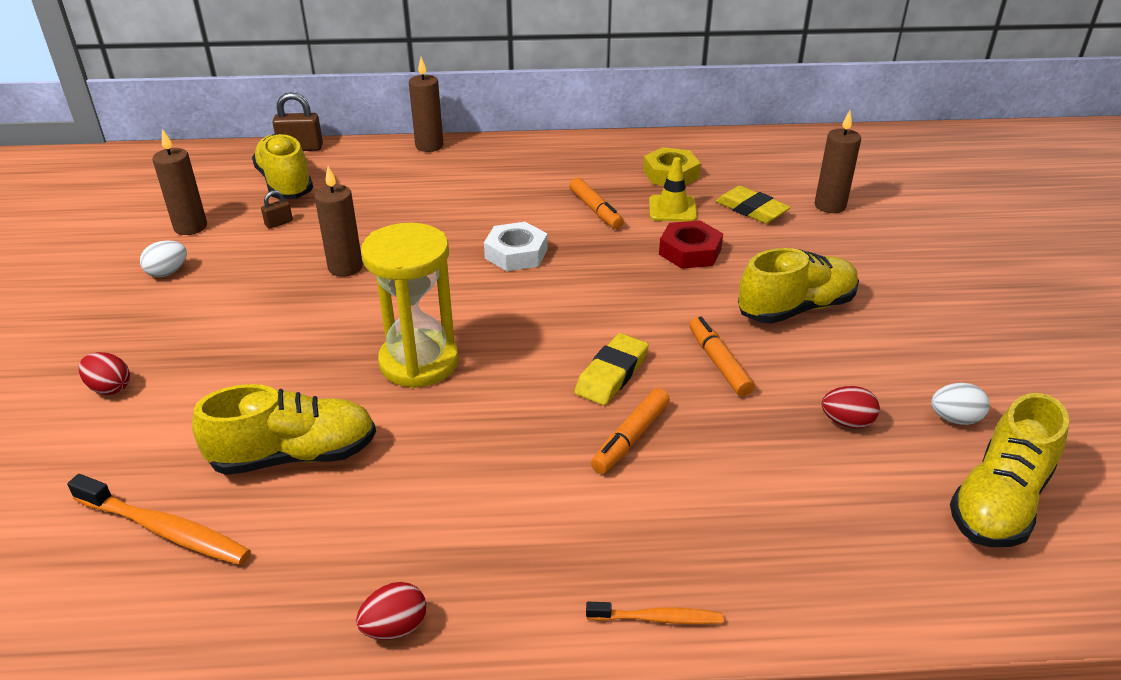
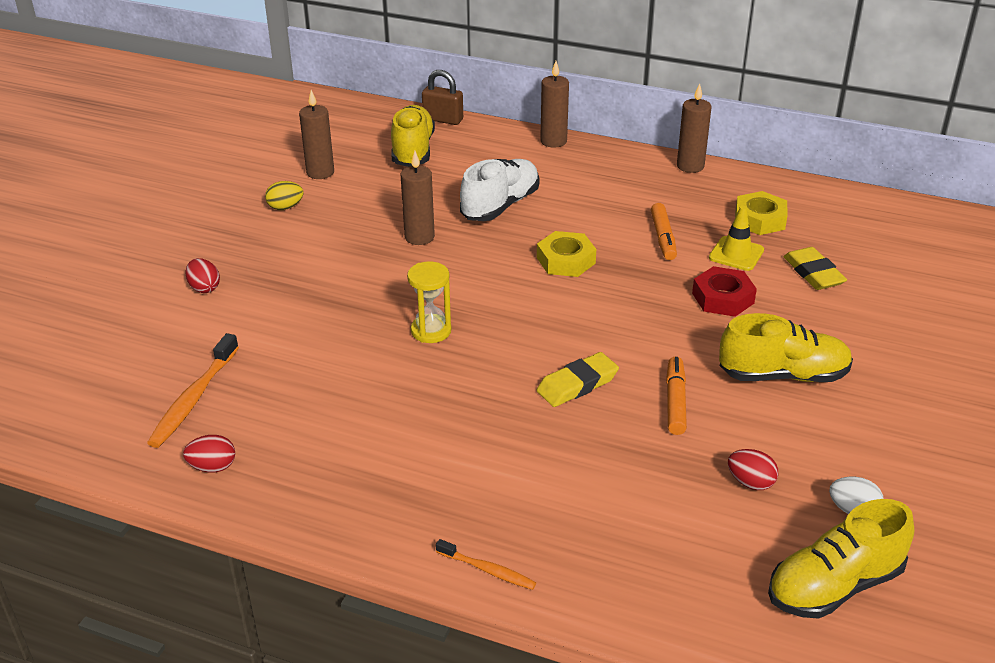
camera: 25 degrees right, 0 degrees up
orange toothbrush [67,474,251,565] -> orange toothbrush turned 60 degrees clockwise [147,333,239,448]
white egg [140,240,187,277] -> yellow egg [265,181,304,210]
yellow shoe [192,384,376,475] -> none
brown padlock [261,190,293,229] -> none
red egg [356,582,426,640] -> red egg moved to [183,435,235,473]
yellow hourglass [361,223,459,388] -> yellow hourglass [407,261,451,343], size x0.60
white nut [484,222,548,271] -> yellow nut [537,231,596,277]
orange marker [591,388,670,474] -> none
brown candle [815,110,861,213] -> brown candle moved to [677,83,712,173]
none -> white shoe [460,159,540,221]

